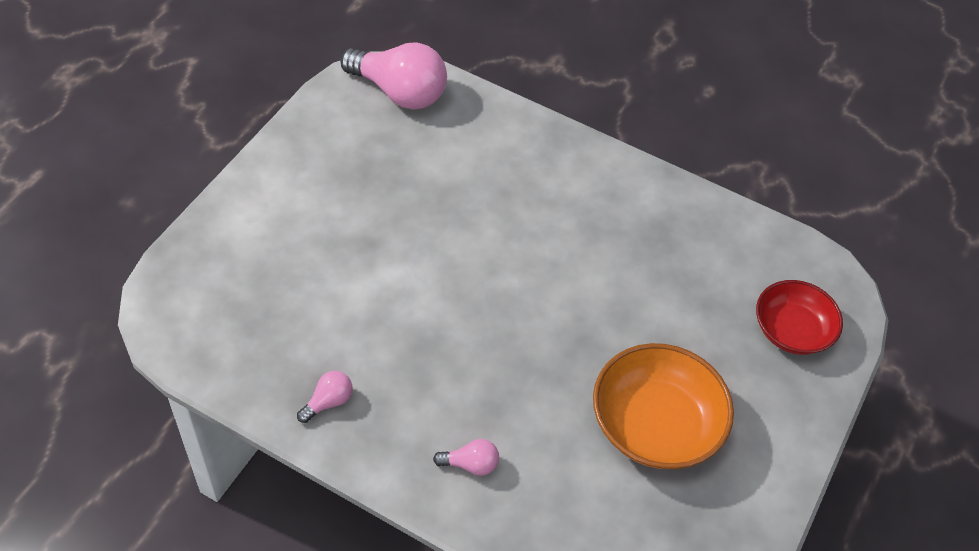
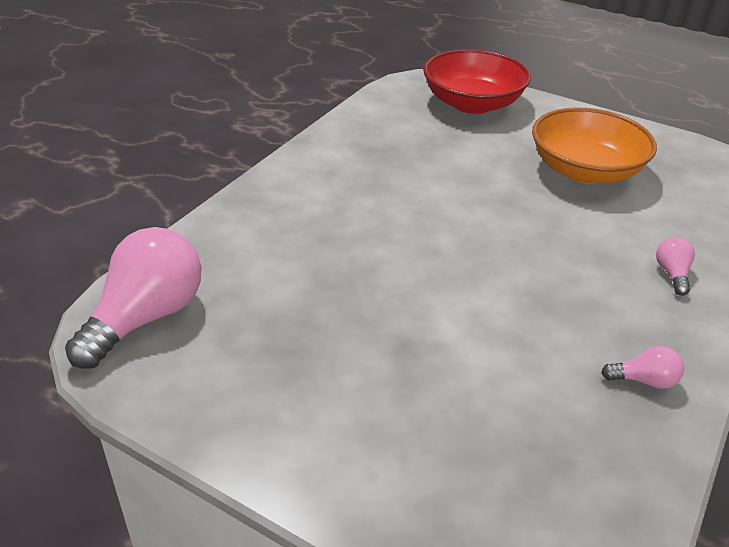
camera: 85 degrees left, 15 degrees down
pink light bulb [297,371,352,423] -> pink light bulb turned 135 degrees clockwise [601,346,684,389]
red bowl [756,280,843,355] -> red bowl [423,49,531,114], size x1.51

